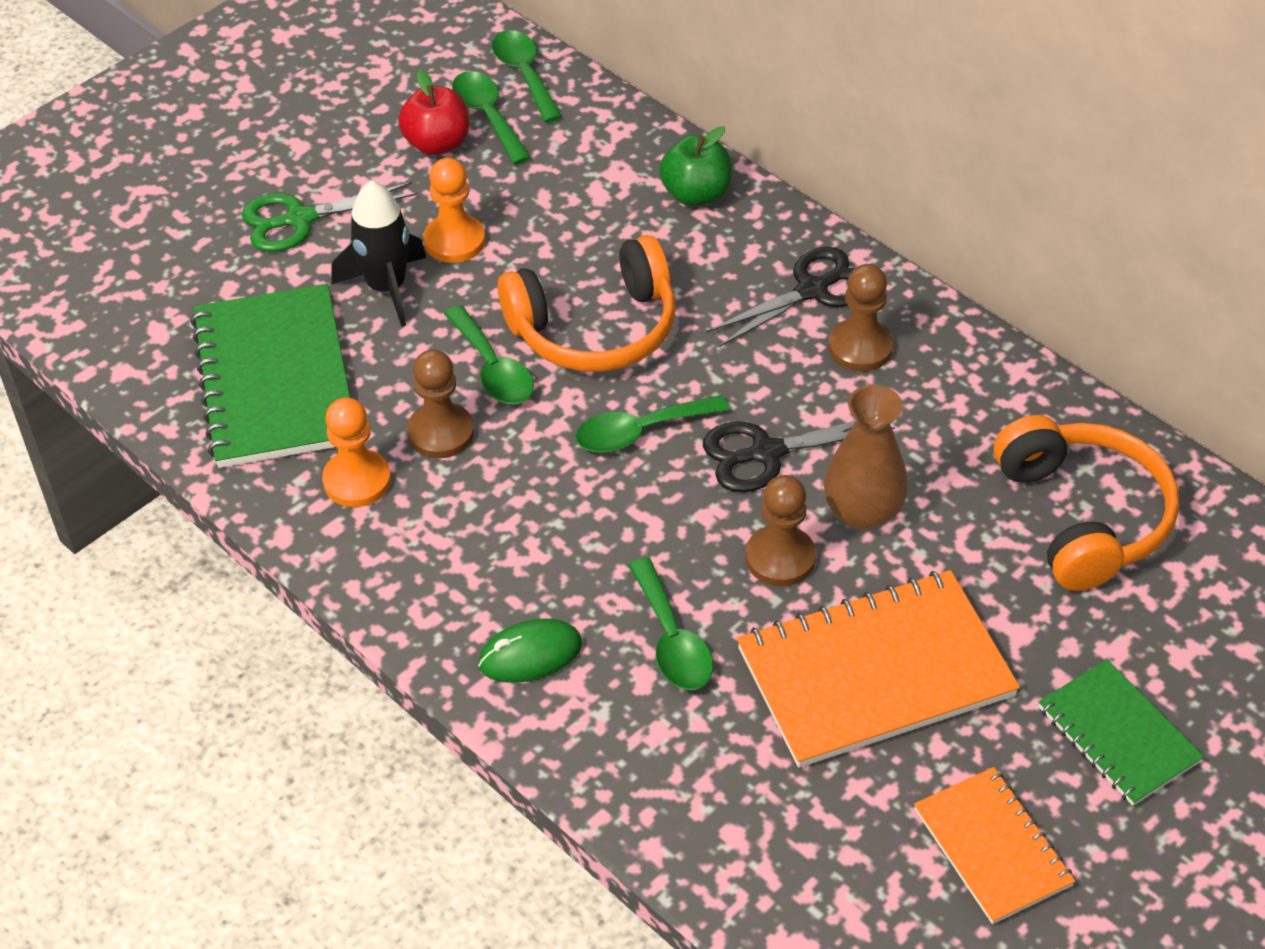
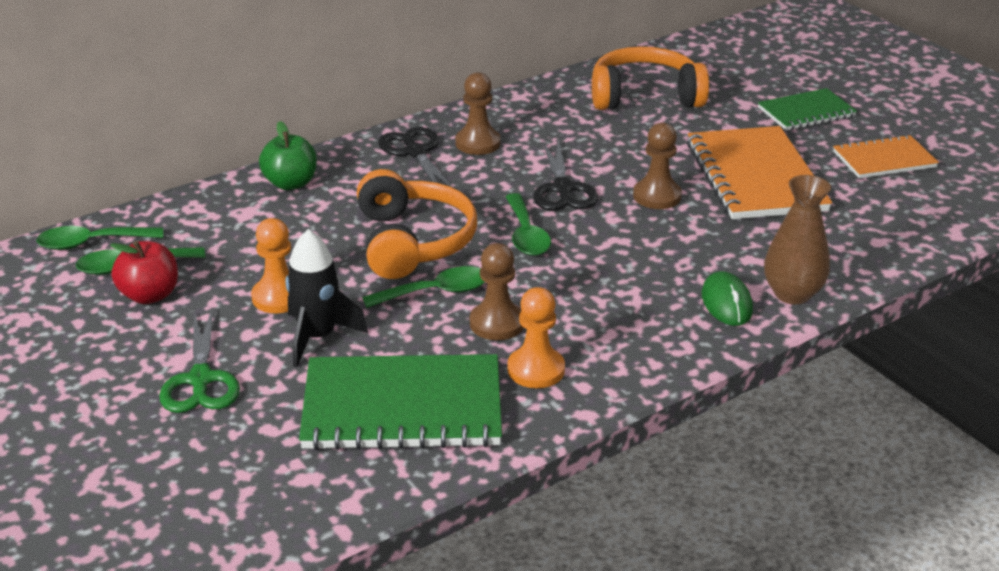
camera: 80 degrees left, 15 degrees down
green spoon [628,558,713,690] -> none
brown vase [824,385,908,531] -> brown vase moved to [764,175,831,304]

